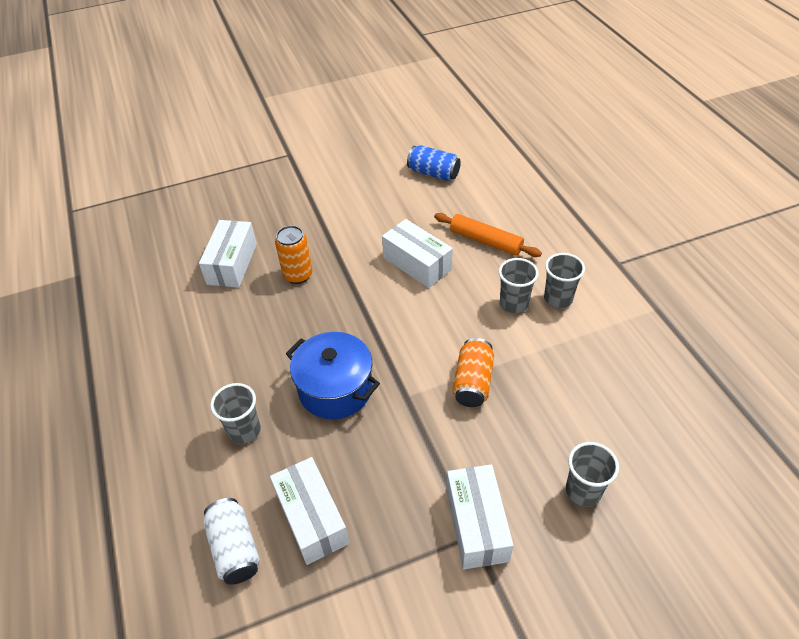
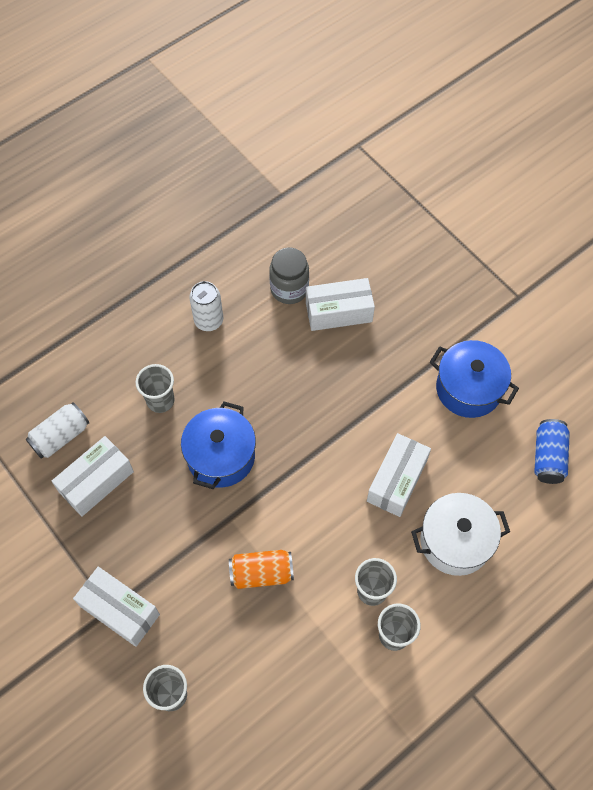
camera: 70 degrees right, 15 degrees up
orange can [275,226,313,284] -> none
orange rolling pin [434,213,542,257] -> white pot [411,493,510,576]
white box [446,464,513,569] -> white box turned 60 degrees clockwise [73,567,160,647]
none -> white can [189,281,223,331]
none -> grey jar [269,248,309,304]
none -> blue pot [430,340,519,418]

